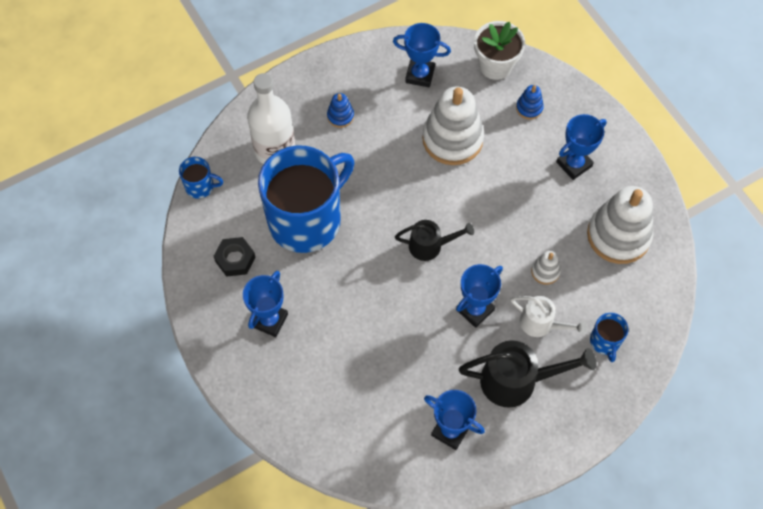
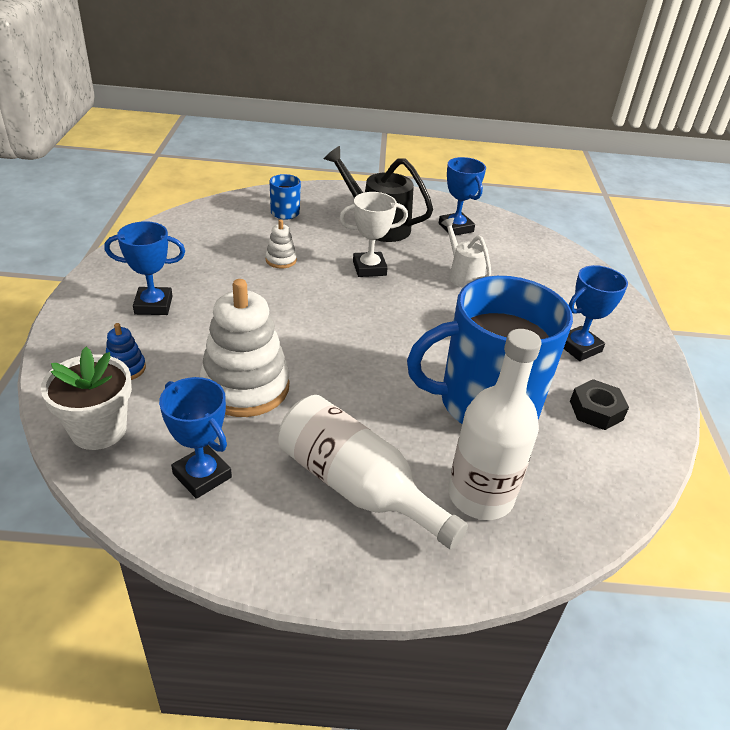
camera: 150 degrees left, 25 degrees down
blue mug [179,157,223,199] -> none
blue stacking toy [327,93,354,128] -> white bottle [279,395,468,549]
black watering can [395,220,474,261] -> none
blue trophy [456,264,503,328] -> white trophy [339,192,408,277]
white watering can [511,296,587,337] -> white watering can moved to [441,218,491,288]
white stacking toy [587,186,653,264] -> none

